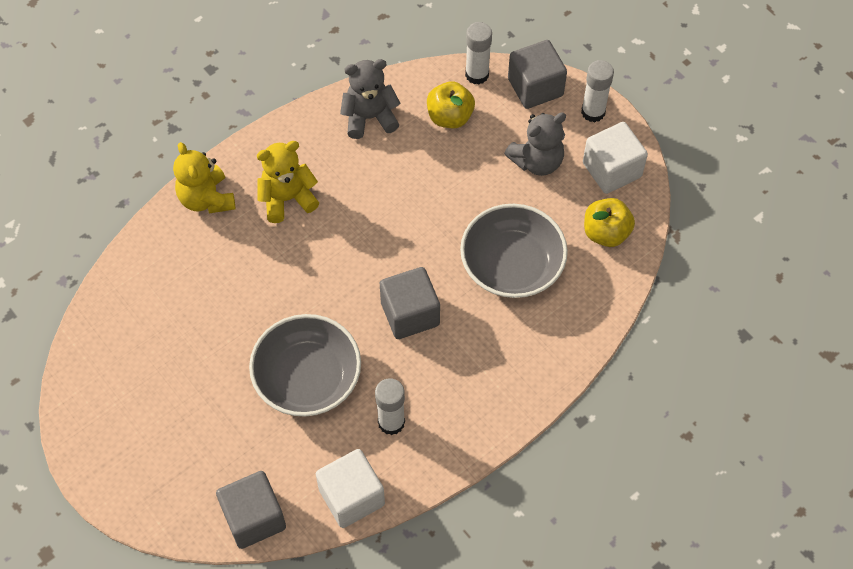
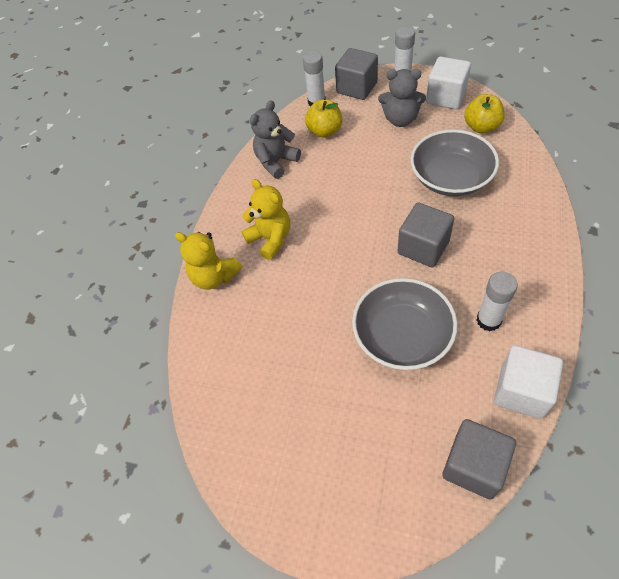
camera: 30 degrees left, 5 degrees down
yellow teddy bear [257,141,319,223] -> yellow teddy bear turned 105 degrees clockwise [241,179,290,260]
grey teddy bear [504,113,566,176] -> grey teddy bear turned 75 degrees clockwise [378,69,426,127]

